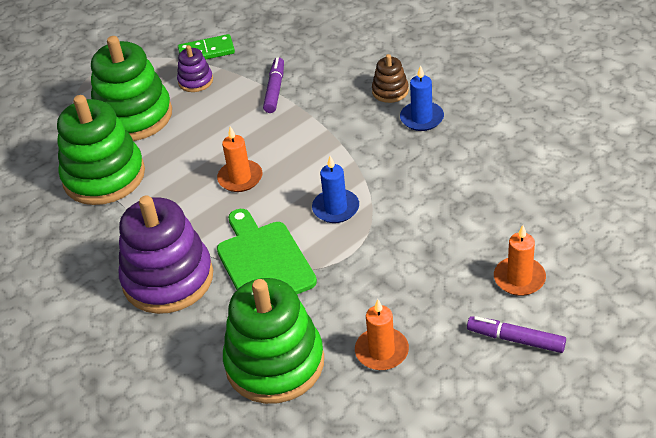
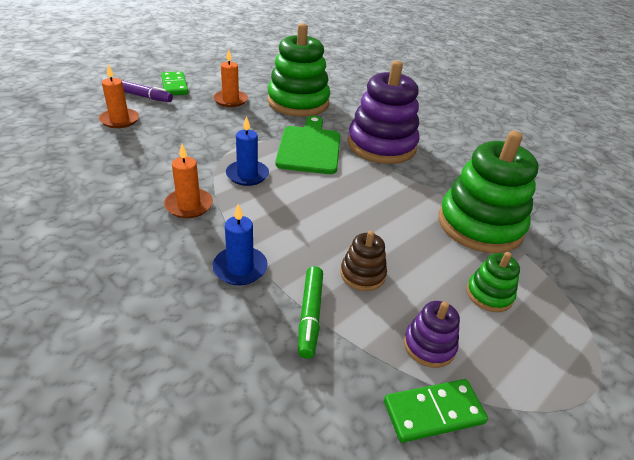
camera: 170 degrees right, 5 degrees down
green stacking toy [91,36,172,141] -> green stacking toy [466,252,520,312], size x0.46
orange candle [217,126,262,192] -> orange candle moved to [164,144,213,218]
green cutting board [217,209,317,294] -> green cutting board turned 150 degrees counterclockwise [275,116,340,174]
purple marker [263,57,284,113] -> green marker [298,266,323,359]
brown stacking toy [372,54,409,103] -> brown stacking toy moved to [340,231,387,291]
blue candle [400,65,444,131] -> blue candle moved to [213,204,268,285]
none -> green domino [161,71,188,96]

